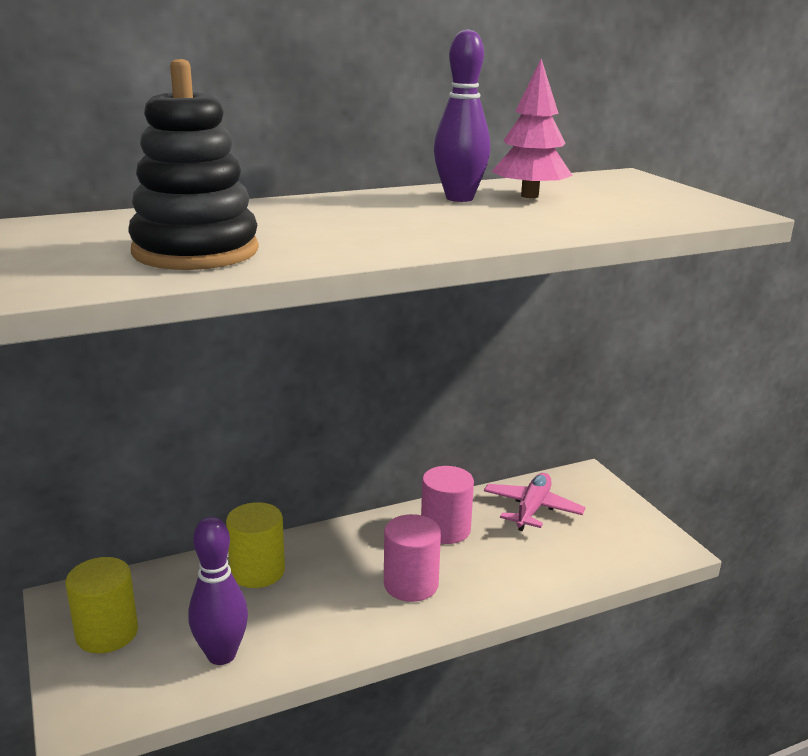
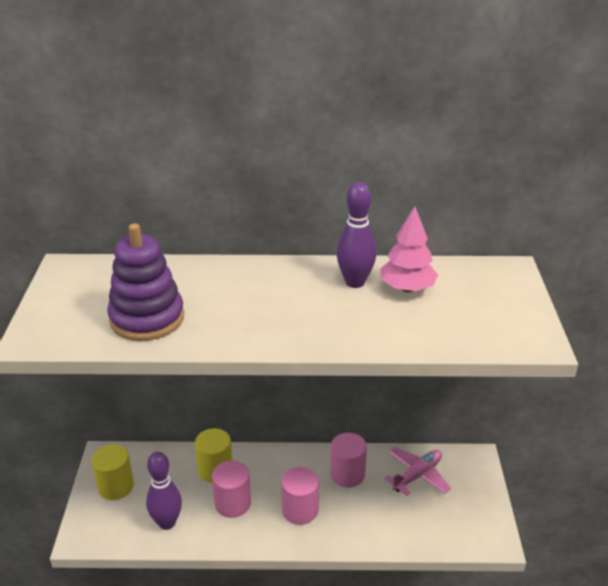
camera: 25 degrees right, 10 degrees up
black stacking toy [129,59,259,270] -> purple stacking toy [107,223,184,341]
none -> pink cylinder [212,461,251,518]

